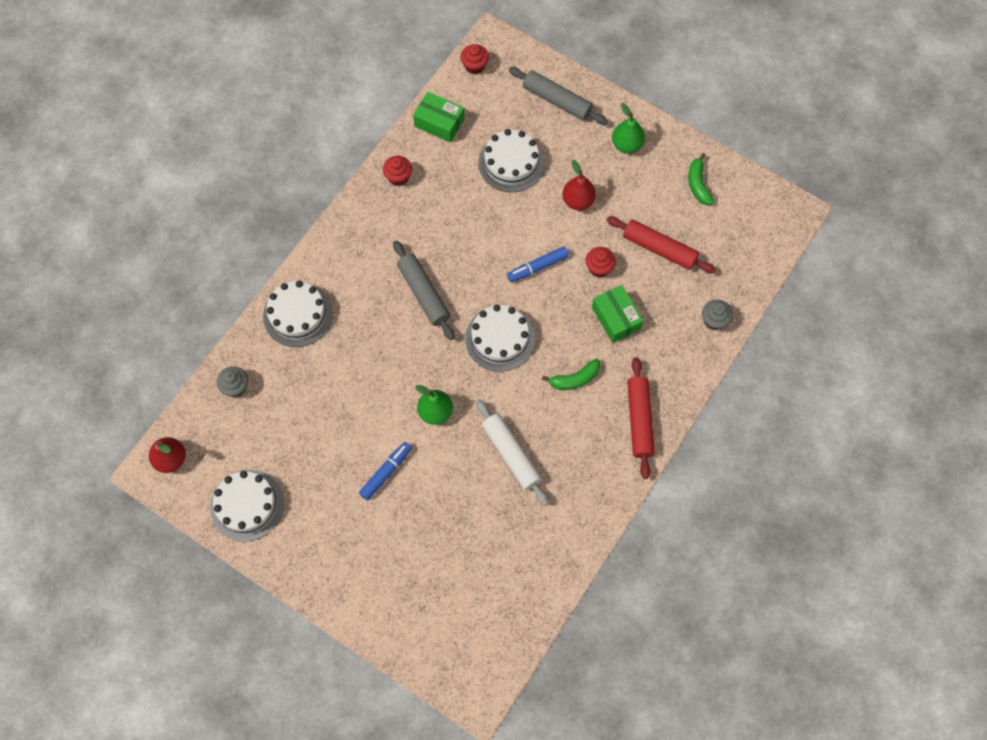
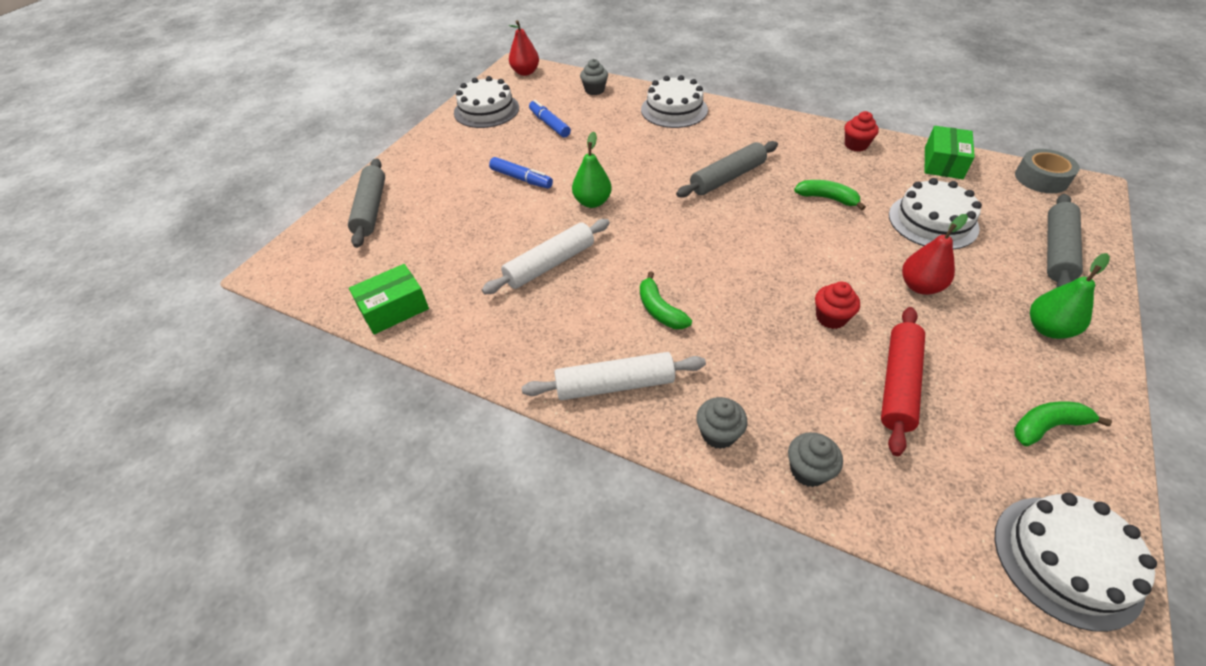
camera: 85 degrees right, 20 degrees down
red cupcake [461,44,489,74] -> grey tape [1015,149,1080,193]
white cake [465,304,535,372] -> white cake moved to [995,493,1157,632]
blue marker [507,246,569,283] -> blue marker moved to [529,100,571,138]
green box [592,285,643,343] -> green box moved to [349,264,429,335]
red rolling pin [627,357,655,479] -> white rolling pin [522,352,706,400]
none -> grey rolling pin [348,158,385,248]
none -> grey cupcake [696,397,748,449]
none -> green banana [794,180,866,210]

